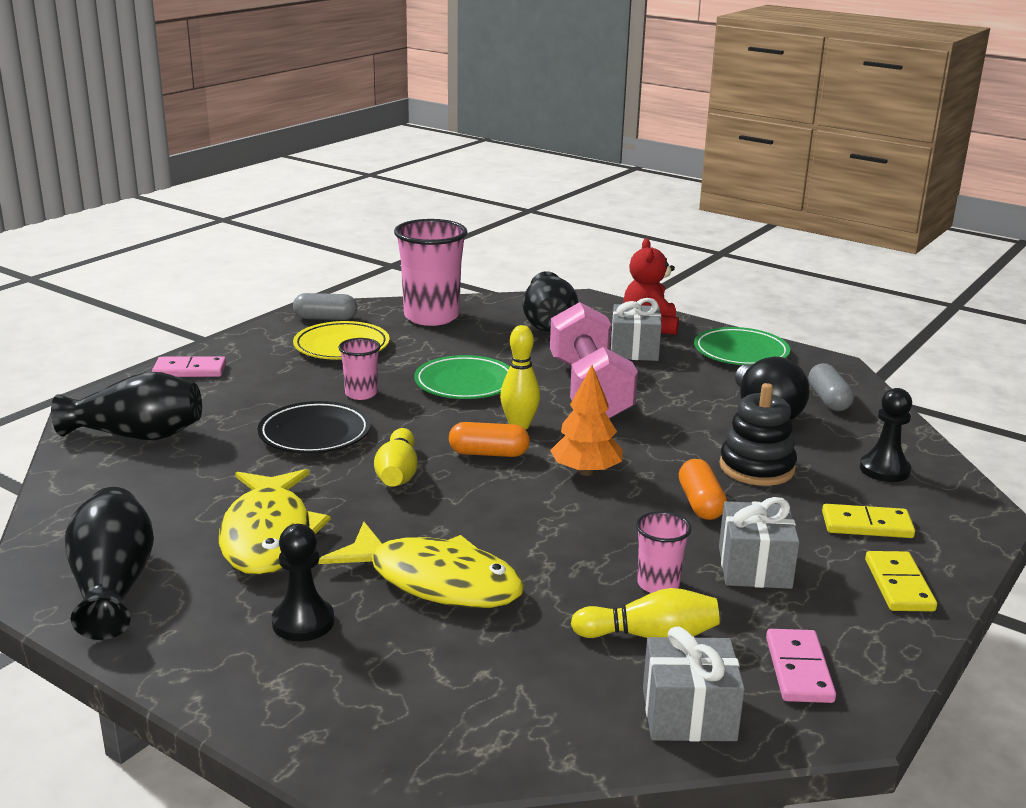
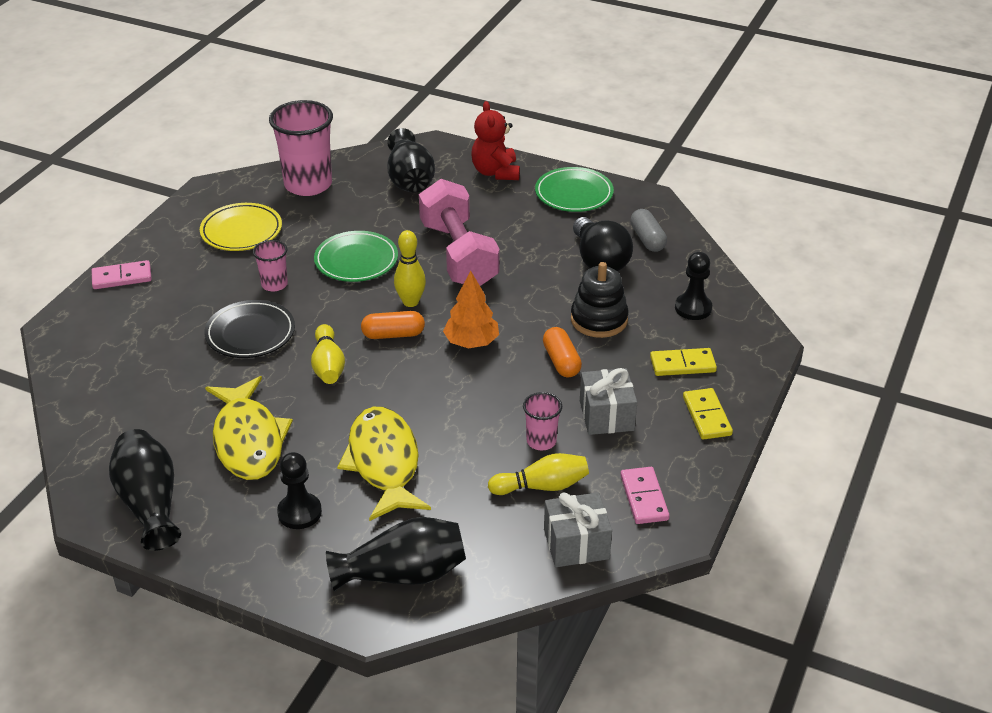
camera: 10 degrees left, 15 degrees up
black vase [51,372,202,440] -> black vase moved to [326,517,466,591]
grey capsule [293,293,357,320] -> none
yellow fish [318,522,524,608] -> yellow fish turned 120 degrees counterclockwise [337,407,431,521]
grey gift [611,298,662,361] -> none

